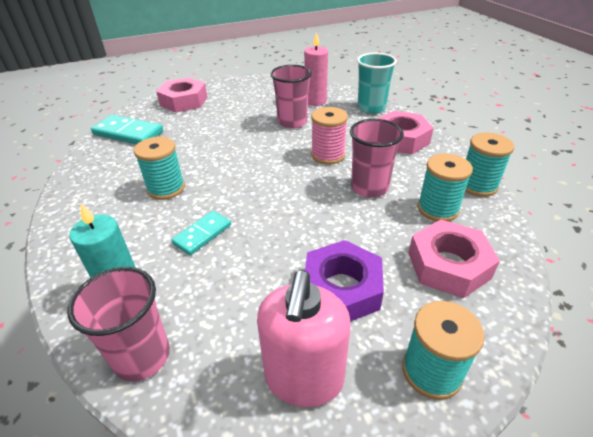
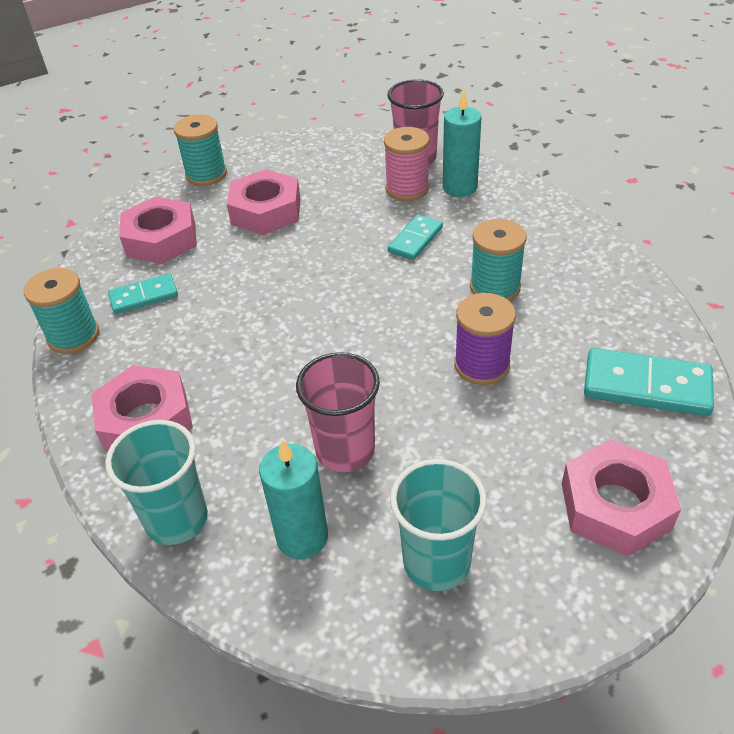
camera: 175 degrees right, 5 degrees up
pink soap dispenser [257,270,351,407] -> none
pink candle [304,32,328,106] -> turquoise candle [259,439,328,559]
purple nut [305,240,384,322] -> pink nut [227,169,300,235]
pink spool [311,107,348,165] -> pink spool moved to [384,127,430,201]
pink cup [350,119,404,198] -> none
turquoise spool [417,153,473,221] -> turquoise domino [108,274,178,314]
none -> turquoise cup [390,459,487,591]
none -> purple spool [454,293,516,385]

